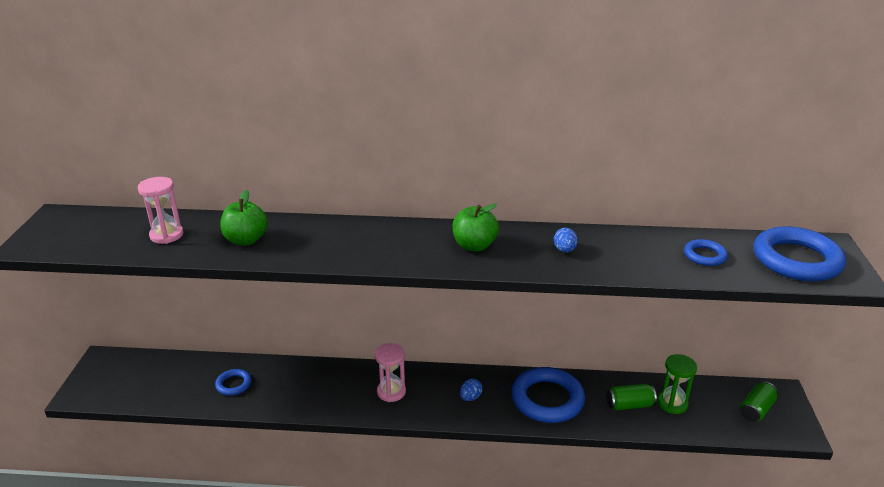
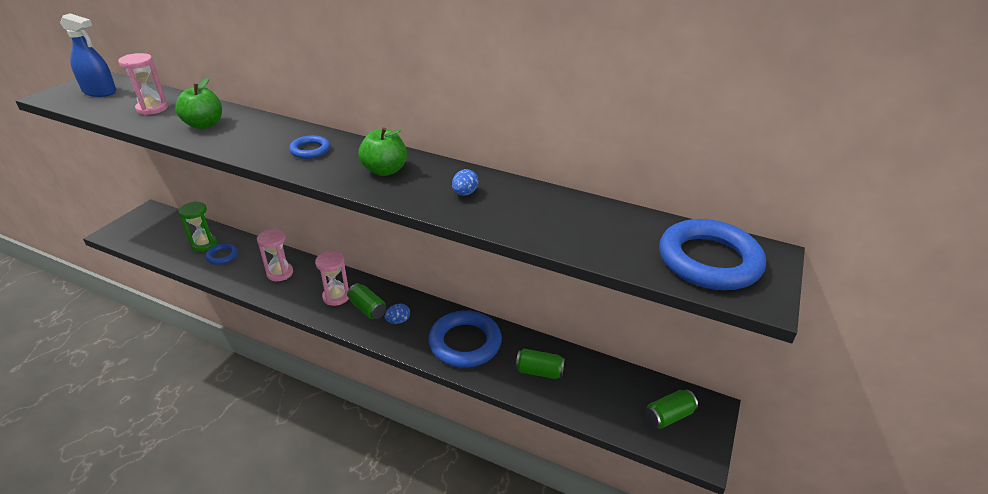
camera: 20 degrees right, 5 degrees up
green hourglass [658,354,697,414] -> green hourglass moved to [179,201,217,252]
blue ring [684,239,728,266] -> blue ring moved to [289,135,330,159]
none -> blue spray bottle [60,14,116,97]
none -> pink hourglass [257,229,293,281]
none -> green can [347,283,386,319]

